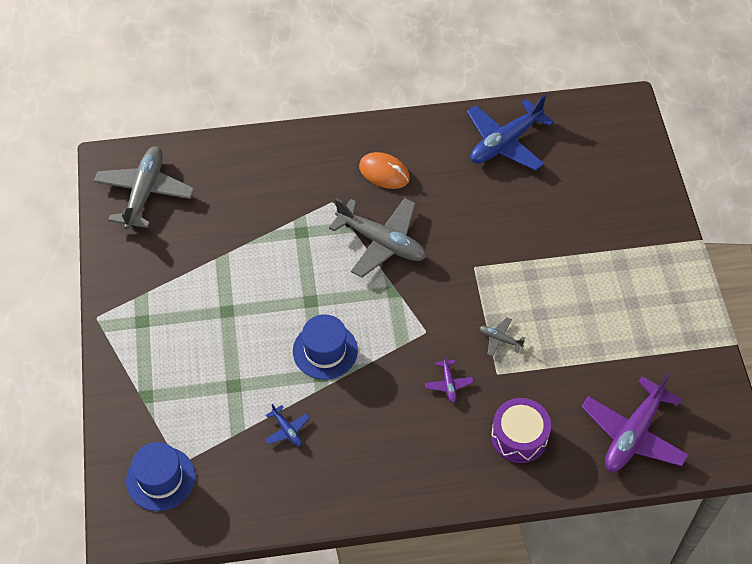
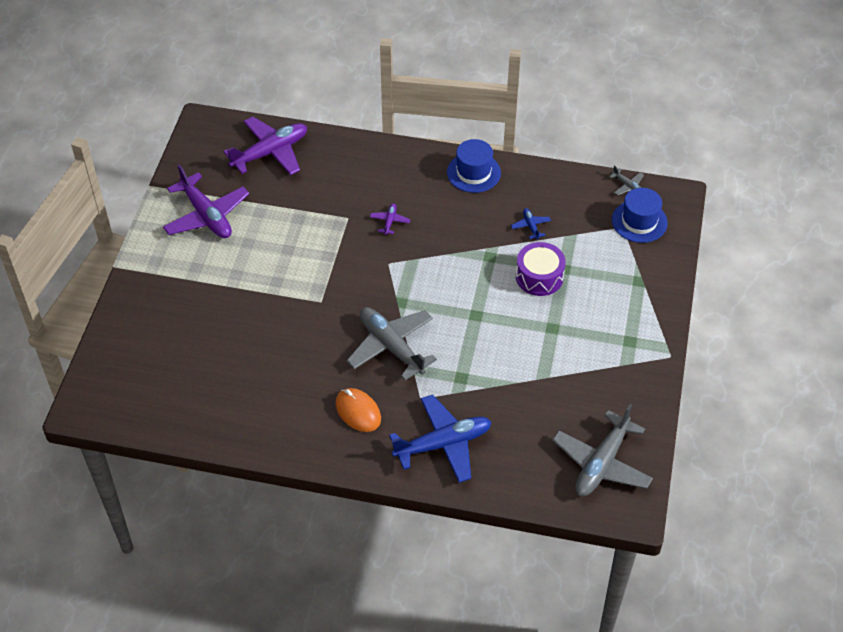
camera: 160 degrees left, 5 degrees down
blue hat [293,314,358,380] -> blue hat moved to [447,139,501,193]
blue plane [467,94,554,171] -> blue plane moved to [389,394,491,483]
grey plane [479,317,525,357] -> grey plane moved to [609,165,644,195]
purple drum [491,398,551,463] -> purple drum moved to [516,242,566,296]
none -> purple plane [163,164,249,238]

